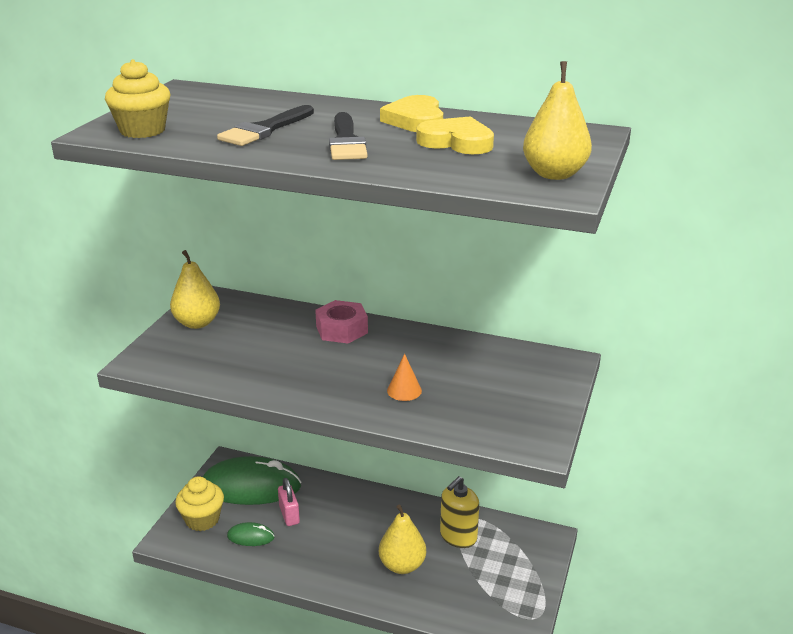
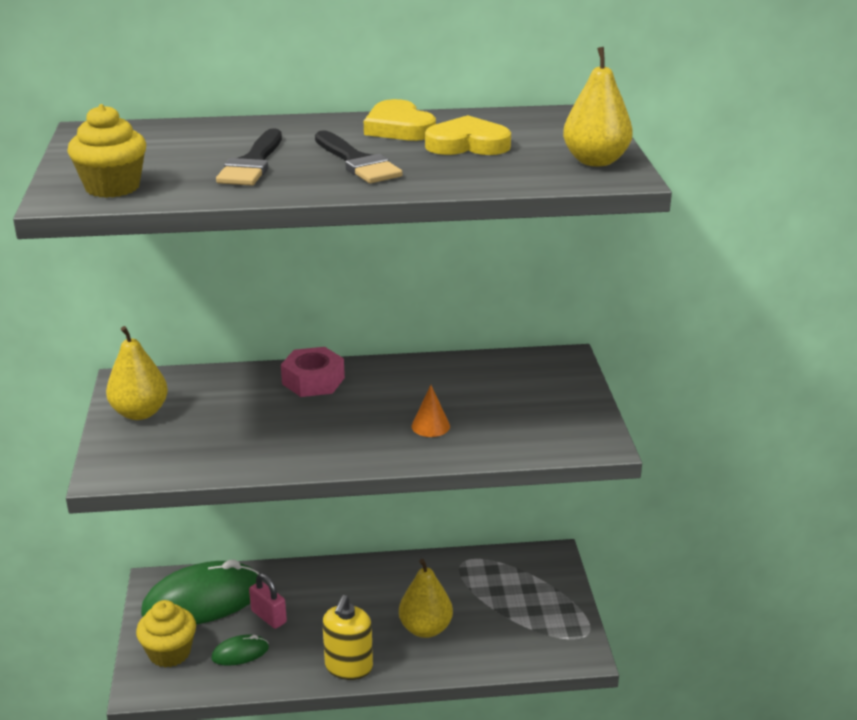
camera: 25 degrees left, 0 degrees up
yellow soap dispenser [440,476,479,548] -> yellow soap dispenser moved to [322,595,373,680]

